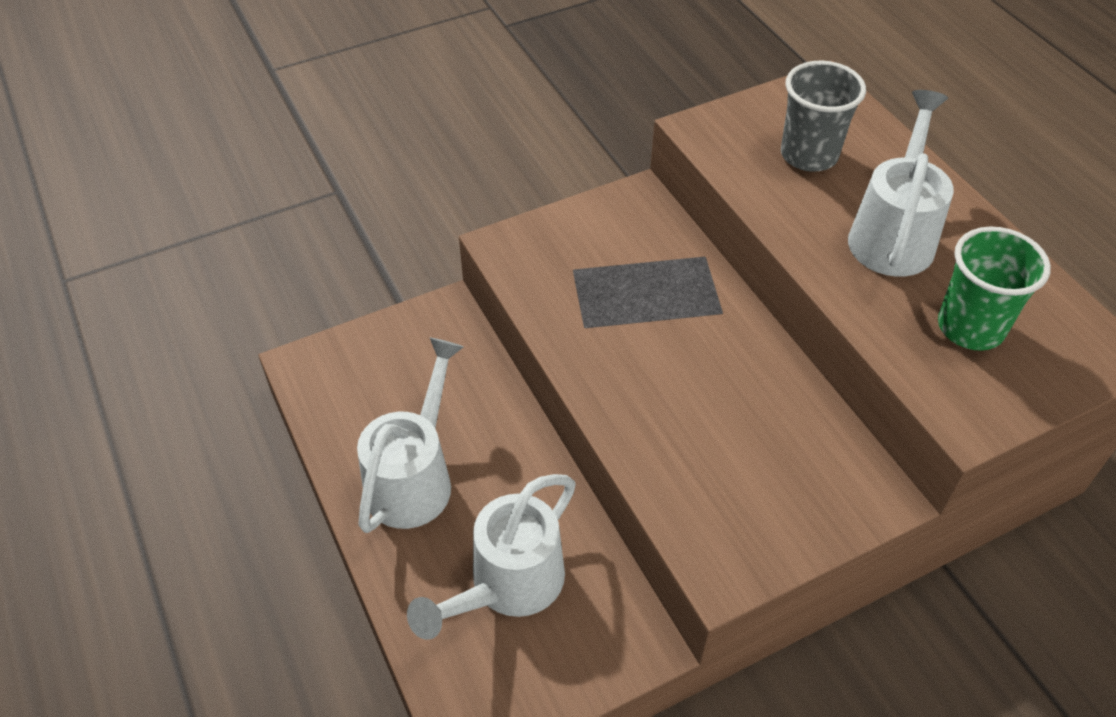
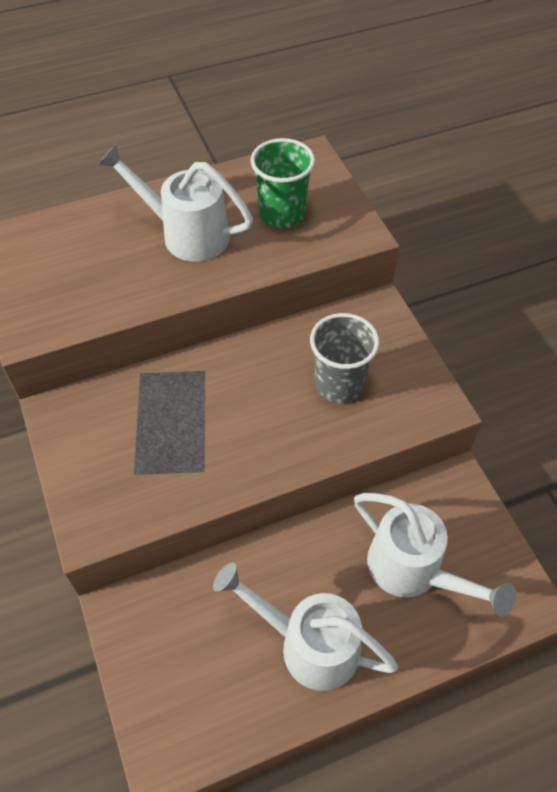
camera: 85 degrees left, 5 degrees up
grey cup [781,61,866,172] -> grey cup moved to [310,313,379,403]

